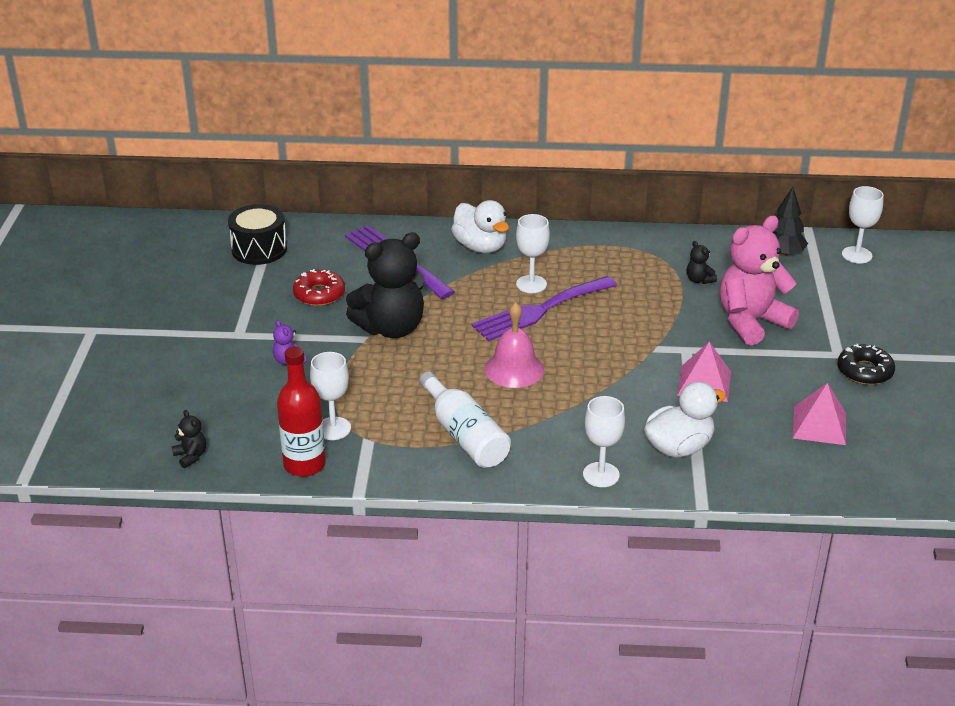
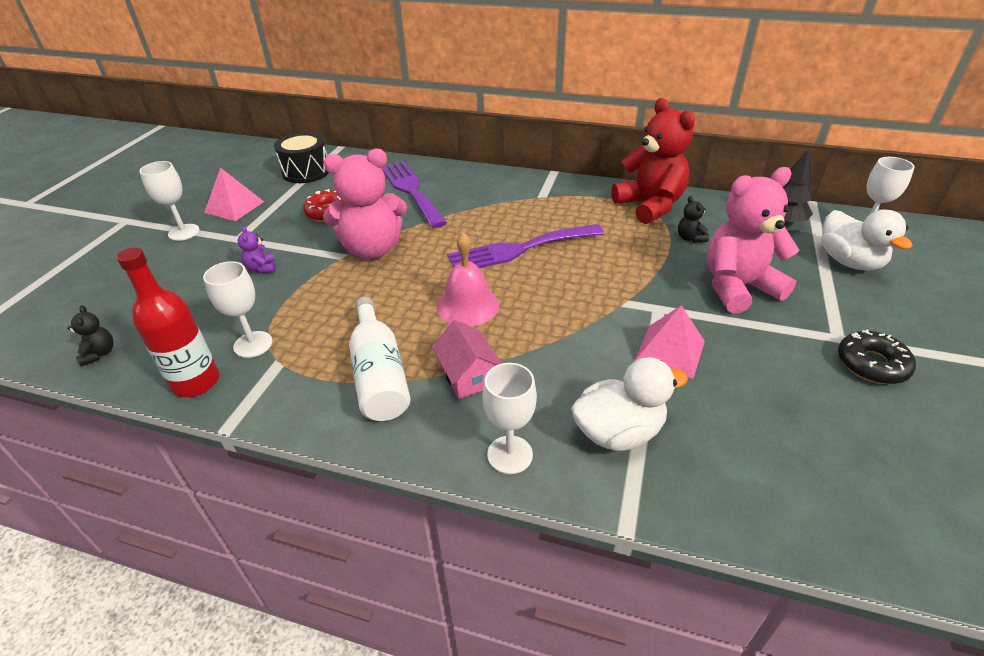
camera: 15 degrees right, 5 degrees up
black teddy bear [346,232,425,338] -> pink teddy bear [323,149,407,259]
white duck [451,200,509,253] -> white duck moved to [822,210,913,271]
white goblet [516,214,550,293] -> white goblet moved to [139,161,200,241]
pink pyramid [793,383,846,445] -> pink pyramid moved to [204,168,264,221]
none -> pink house [432,320,502,399]
none -> red teddy bear [611,98,695,224]

